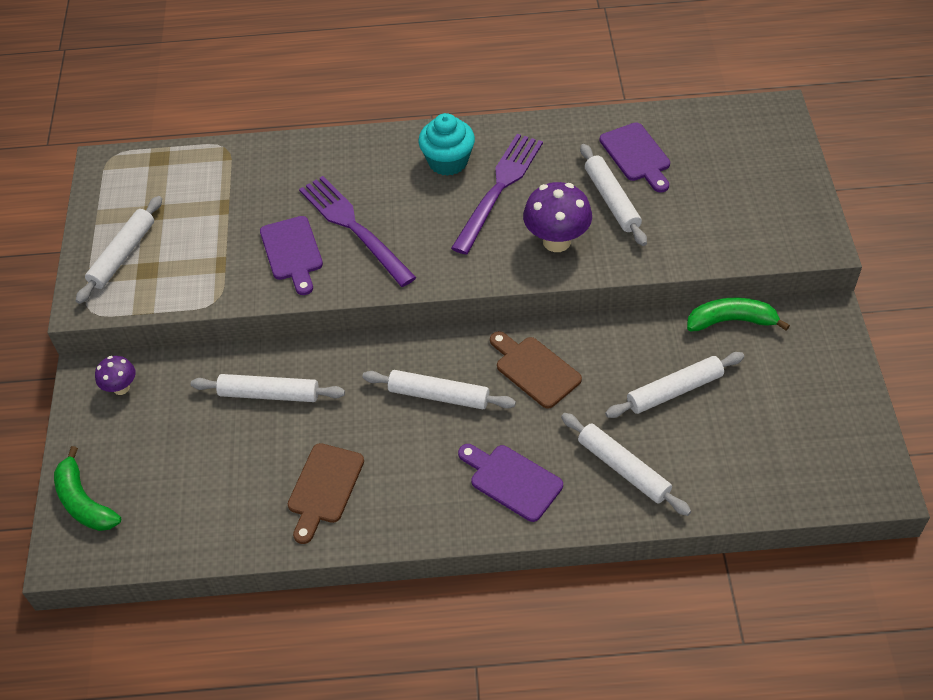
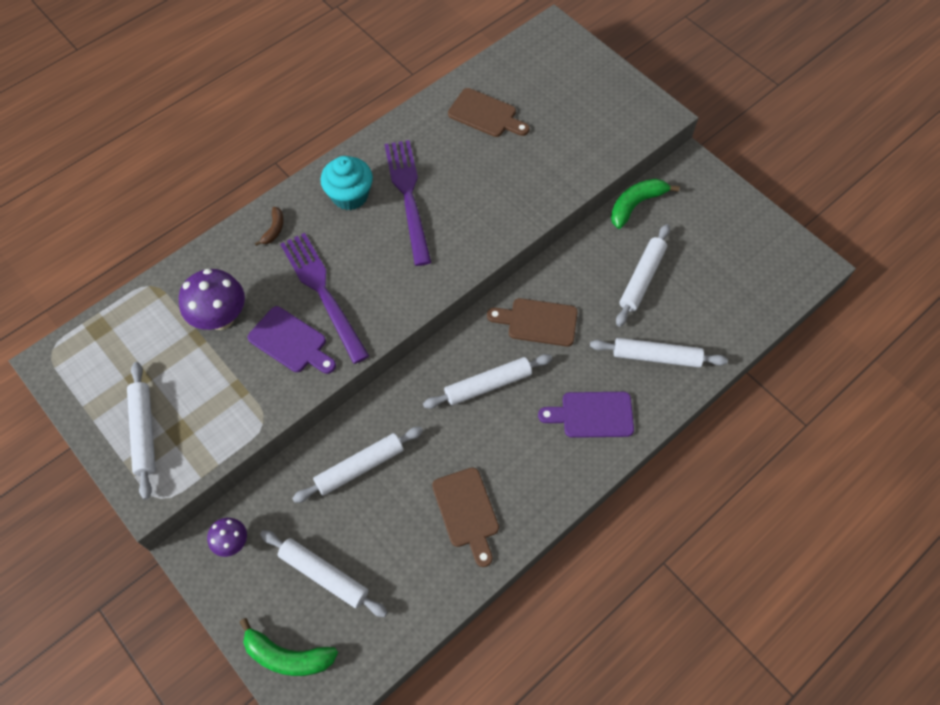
camera: 40 degrees left, 10 degrees up
purple fork [299,176,417,287] -> purple fork turned 45 degrees clockwise [280,233,369,364]
purple mushroom [523,182,592,252] -> purple mushroom moved to [179,269,245,330]
white rolling pin [580,144,647,246] -> white rolling pin moved to [260,530,388,617]
purple cutting board [599,122,670,193] -> brown cutting board [448,88,530,137]
none -> brown banana [255,207,284,246]

